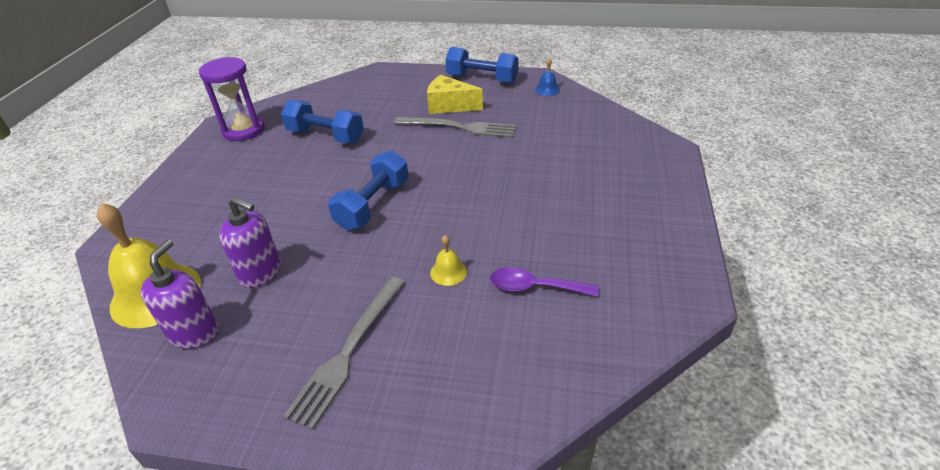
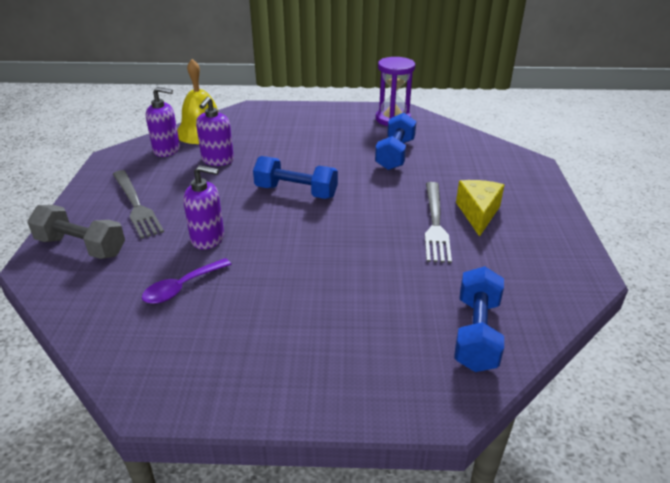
camera: 80 degrees right, 5 degrees down
grey fork [283,277,404,430] -> grey fork turned 135 degrees counterclockwise [113,170,164,239]
yellow bell [430,235,467,286] -> purple soap dispenser [183,165,224,250]
blue dumbbell [445,47,519,83] -> blue dumbbell moved to [454,266,504,372]
purple spoon [490,267,598,296] -> purple spoon turned 135 degrees counterclockwise [142,258,232,304]
blue bell [535,58,560,96] -> none
none -> grey dumbbell [27,205,125,259]

